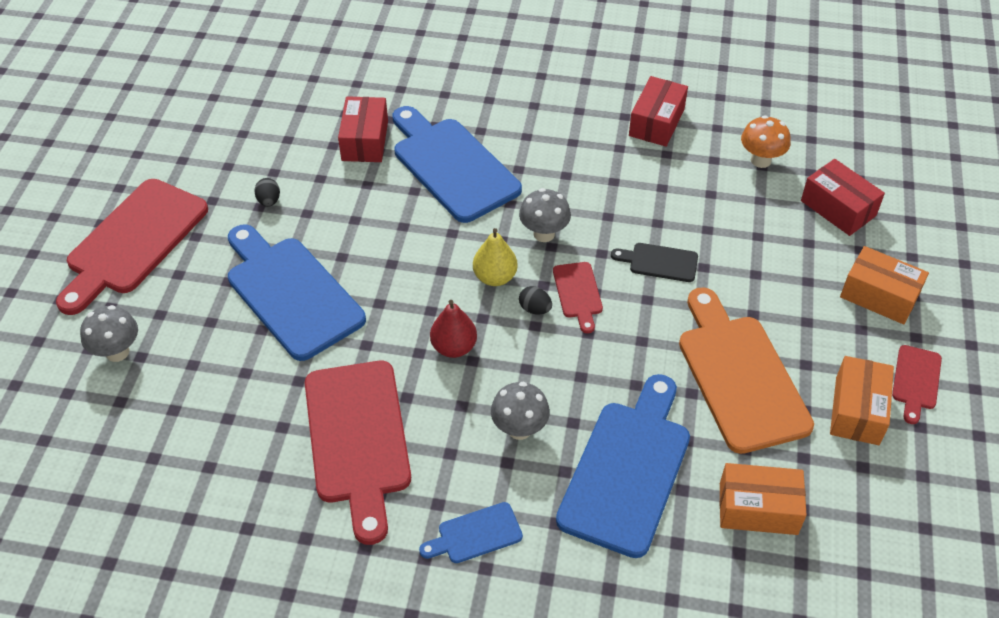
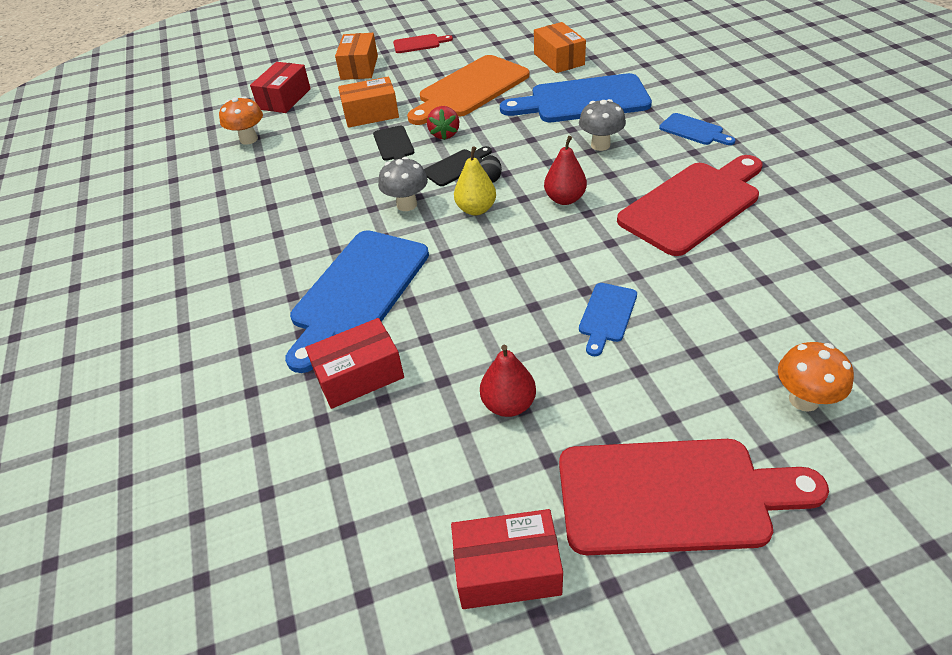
camera: 115 degrees left, 5 degrees down
grey mushroom [80,305,138,362] -> orange mushroom [778,342,854,412]
blue cutting board [228,224,366,361] -> blue cutting board [579,283,637,356], size x0.47
black egg [254,178,280,207] -> red pear [480,345,536,417]
red cutting board [553,262,603,333] -> black cutting board [424,146,492,186]
red box [629,76,688,147] -> red box moved to [451,509,563,609]
orange box [830,356,894,445] -> orange box moved to [338,77,399,128]
none -> red strawberry [427,106,459,140]

